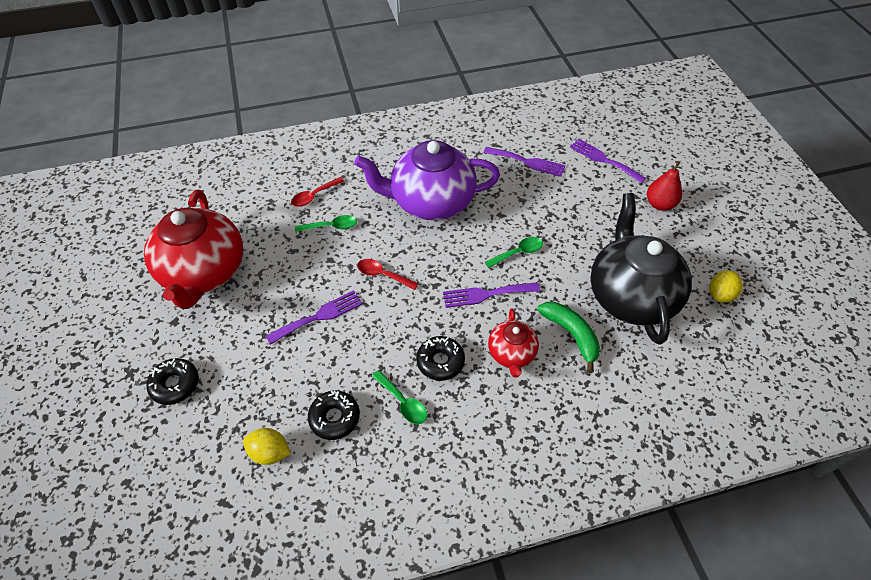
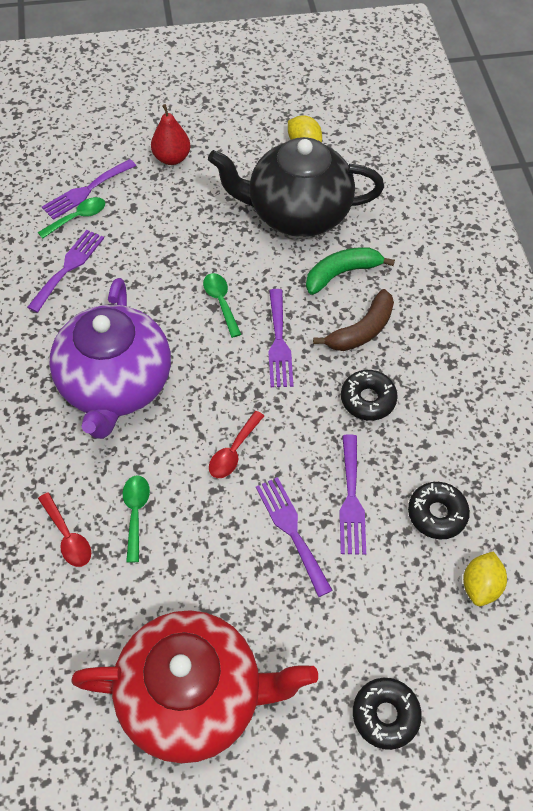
camera: 85 degrees left, 5 degrees up
green spoon [372,370,427,424] -> green spoon moved to [38,197,105,239]
red teapot [488,309,539,377] -> brown banana [313,289,394,351]
none -> purple fork [339,434,366,555]

